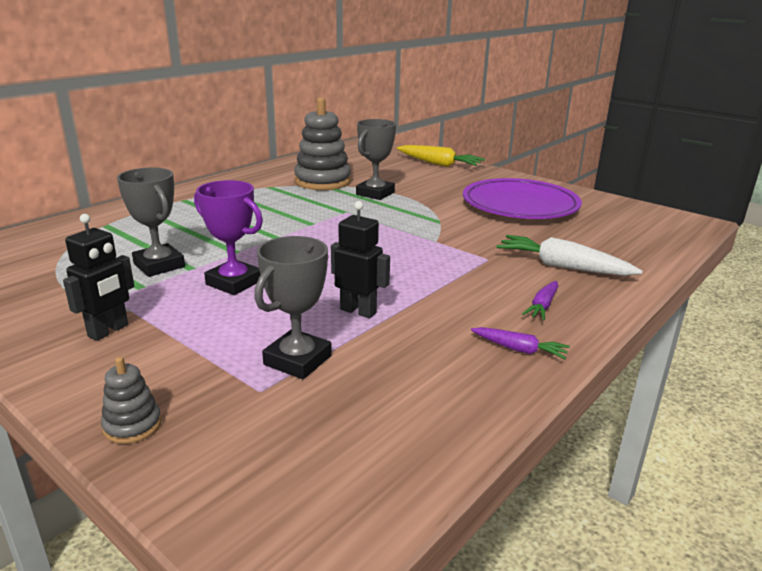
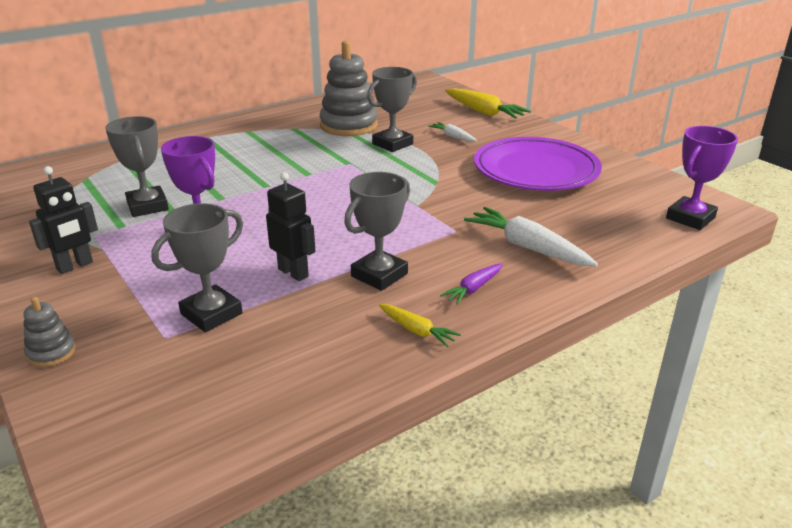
camera: 15 degrees right, 5 degrees up
purple carrot [471,327,570,359] -> yellow carrot [379,304,461,347]
none -> grey trophy [344,172,410,291]
none -> white carrot [428,122,477,142]
none -> purple trophy [666,126,738,230]

